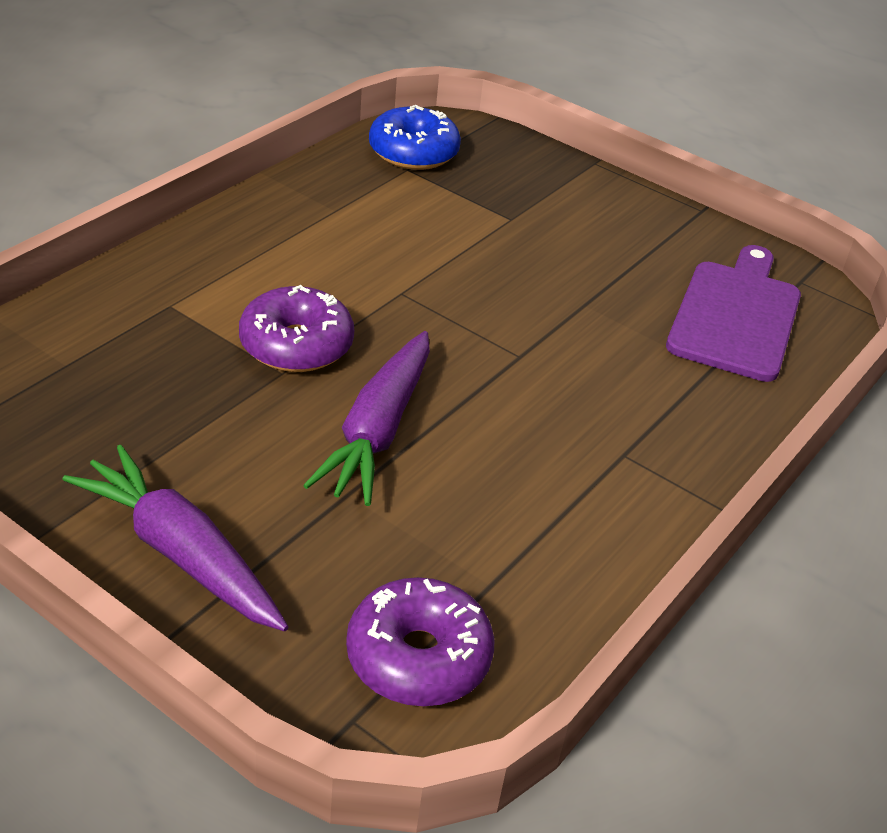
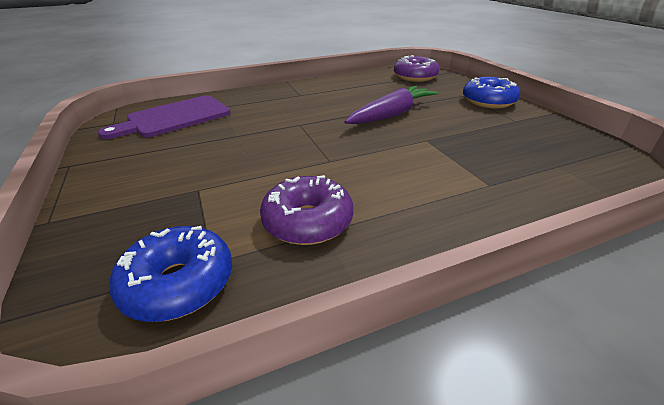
camera: 145 degrees left, 5 degrees down
purple carrot [62,445,289,631] -> blue donut [463,77,520,109]
purple donut [239,285,354,372] -> purple donut moved to [260,175,354,245]

